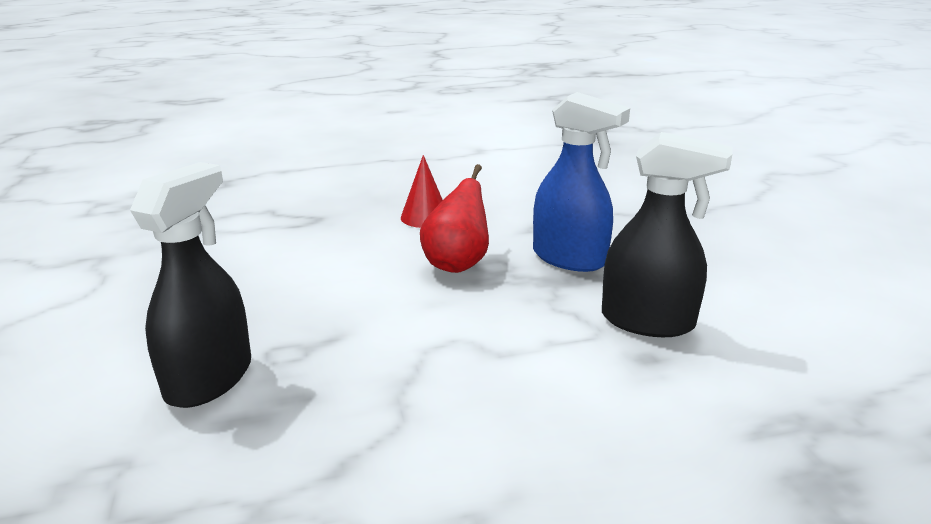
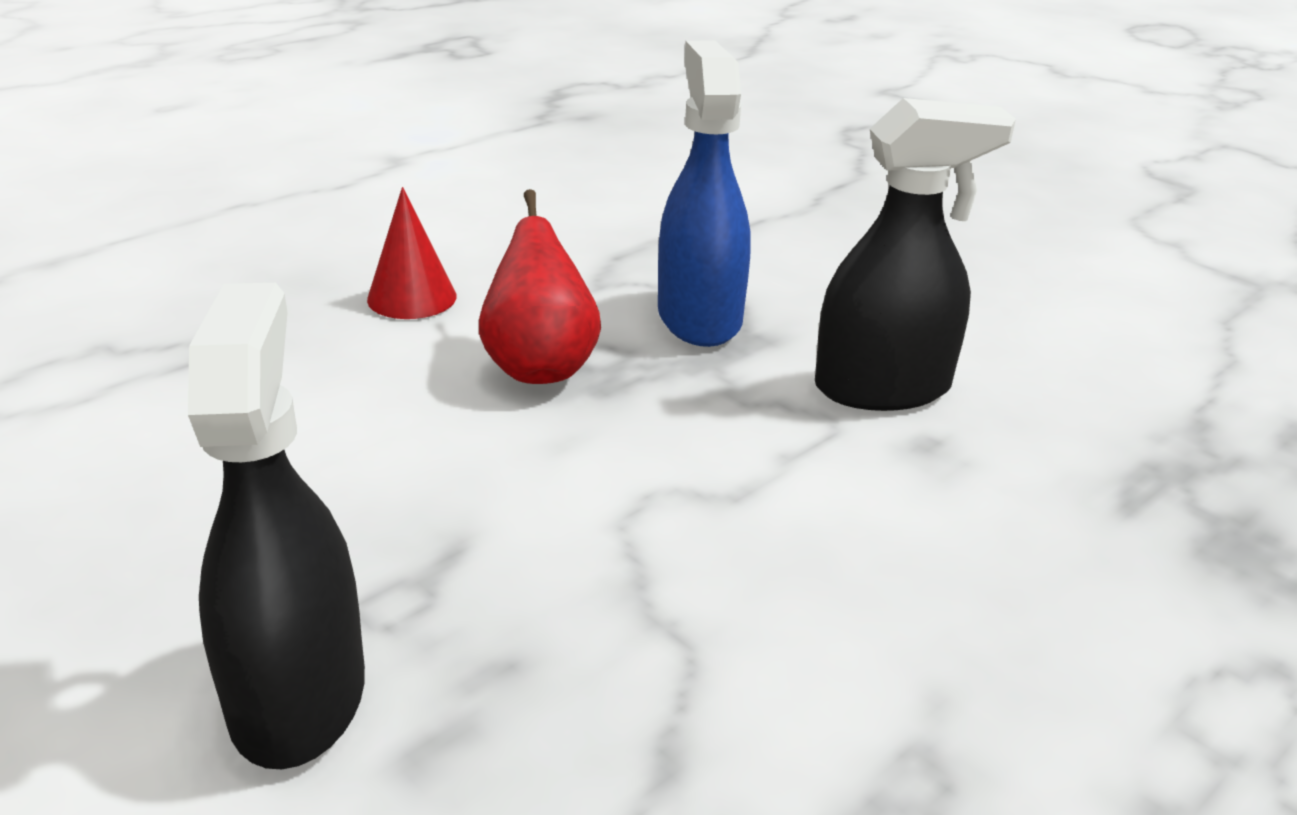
camera: 30 degrees left, 5 degrees up
blue spray bottle [533,92,630,272] -> blue spray bottle turned 105 degrees counterclockwise [658,41,751,347]

